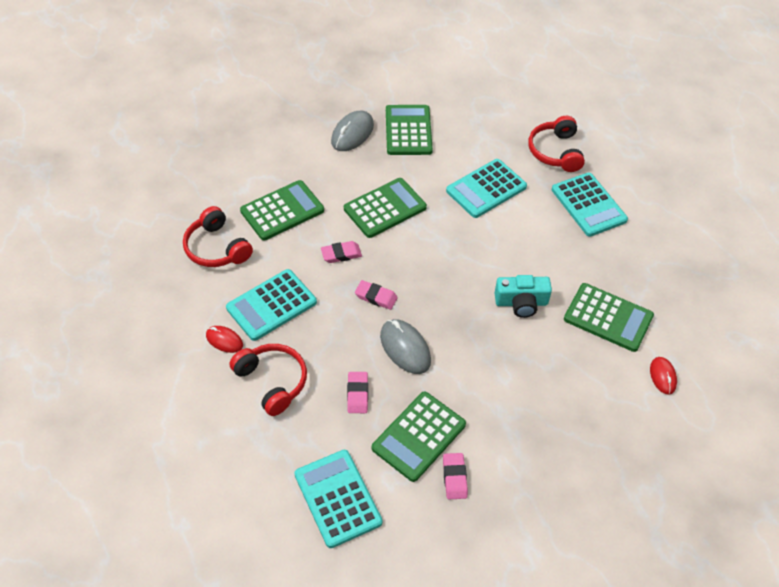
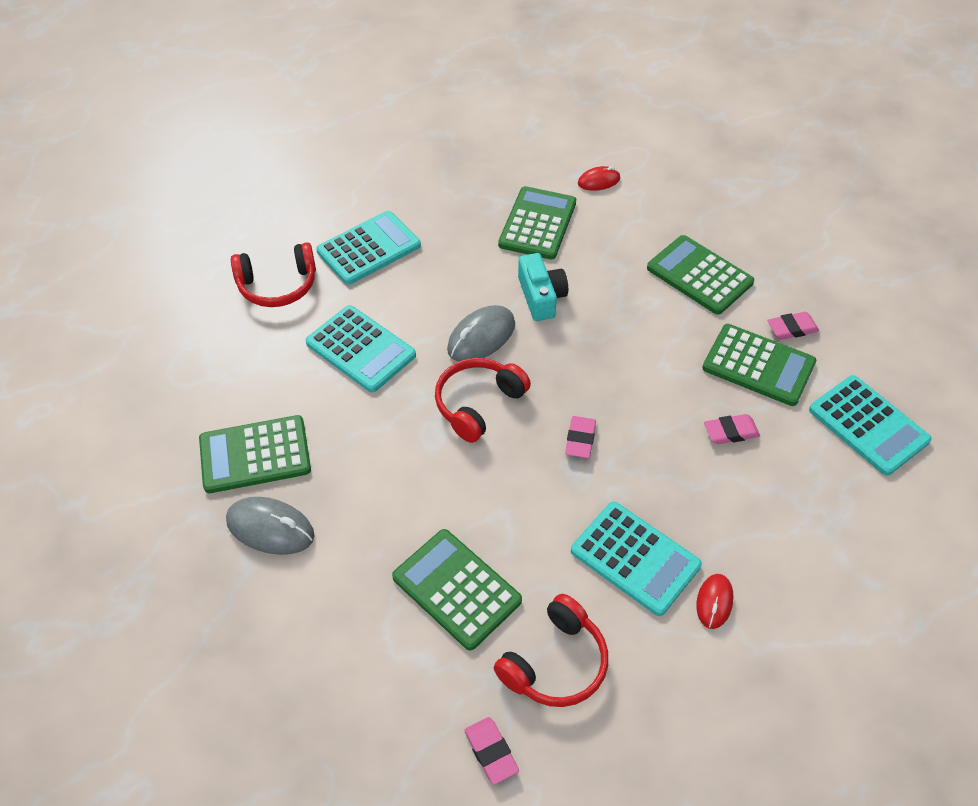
camera: 100 degrees left, 0 degrees up
red headphones [230,344,307,416] -> red headphones moved to [435,358,531,443]
turquoise calculator [294,450,382,548] -> turquoise calculator turned 90 degrees counterclockwise [809,375,932,476]
pink eraser [321,241,362,263] -> pink eraser moved to [464,717,519,785]
green calculator [344,178,427,238] -> green calculator moved to [647,235,754,314]
grey mouse [380,319,431,374] -> grey mouse moved to [447,305,515,362]

